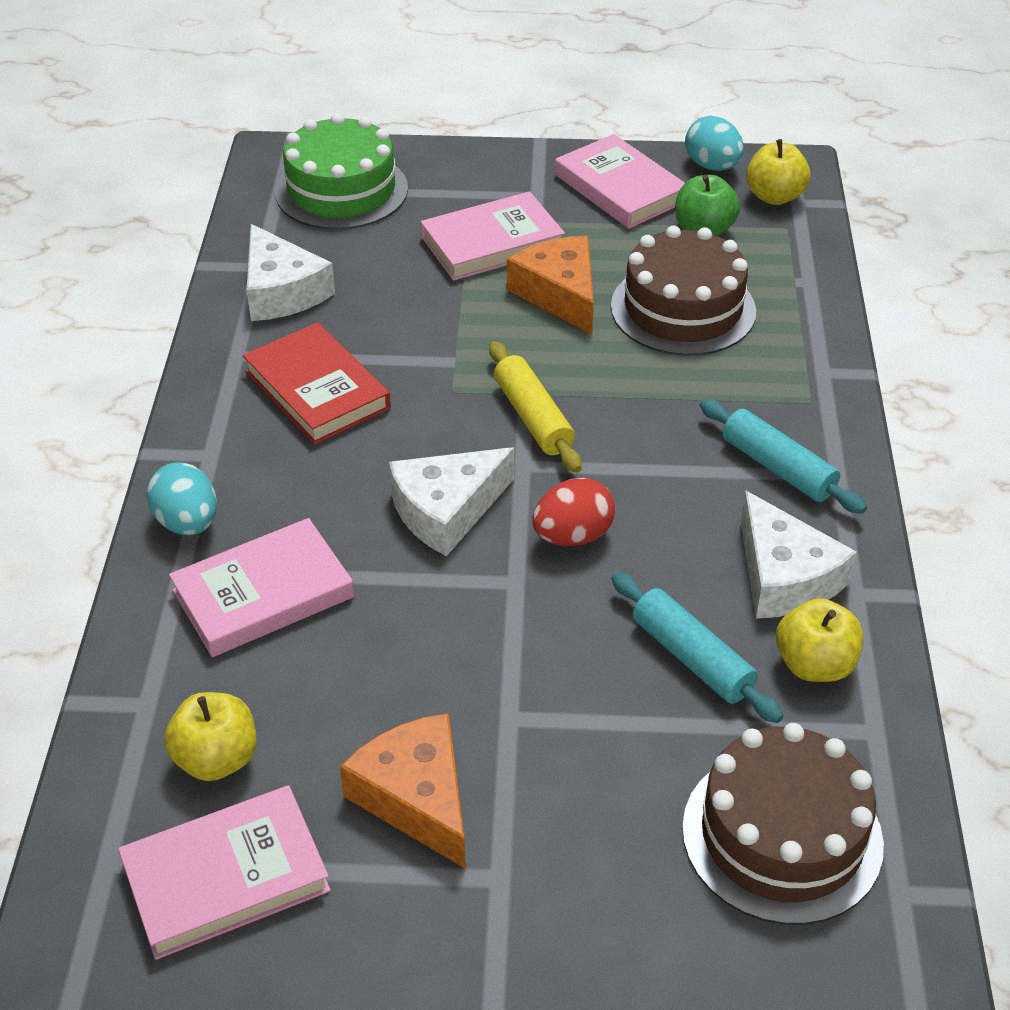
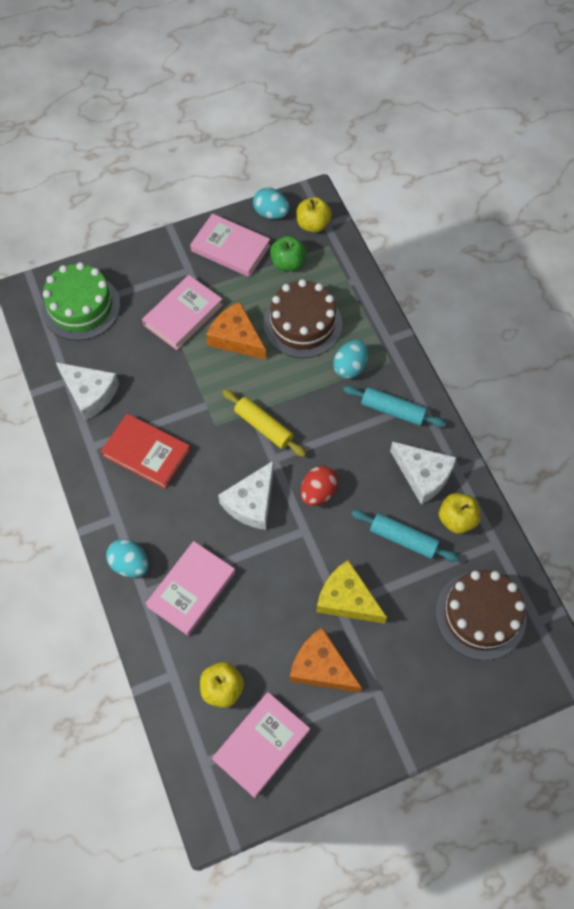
camera: 25 degrees left, 20 degrees up
none -> yellow cheese [316,560,387,623]
none -> turquoise egg [333,340,368,379]

